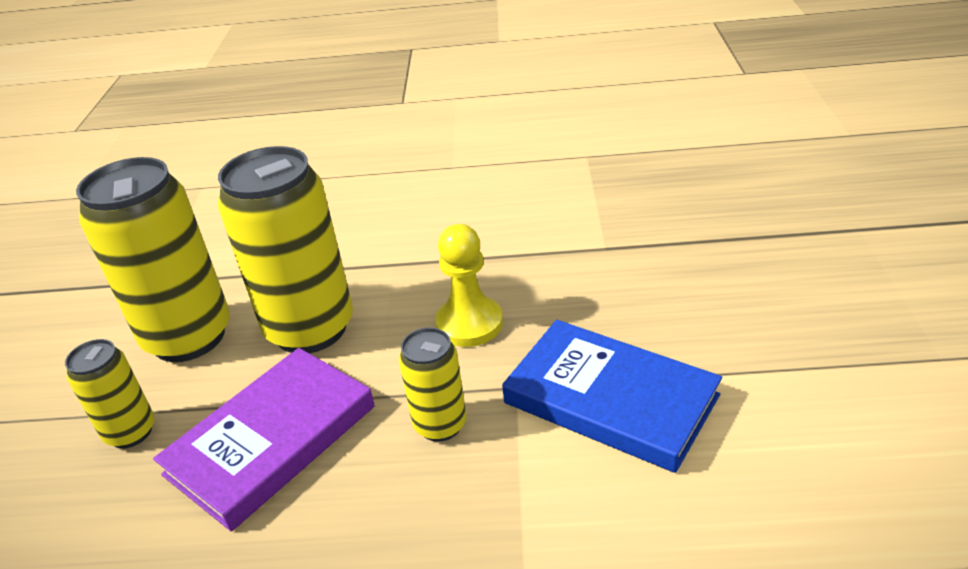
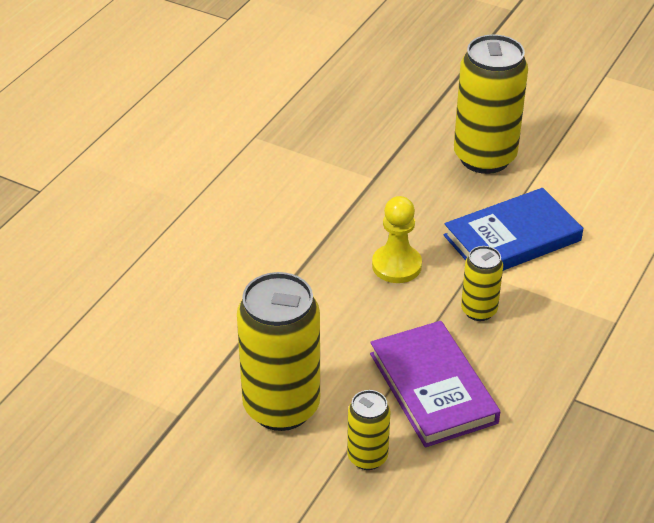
camera: 65 degrees left, 5 degrees up
yellow can [218,146,353,353] -> yellow can moved to [454,34,528,174]

